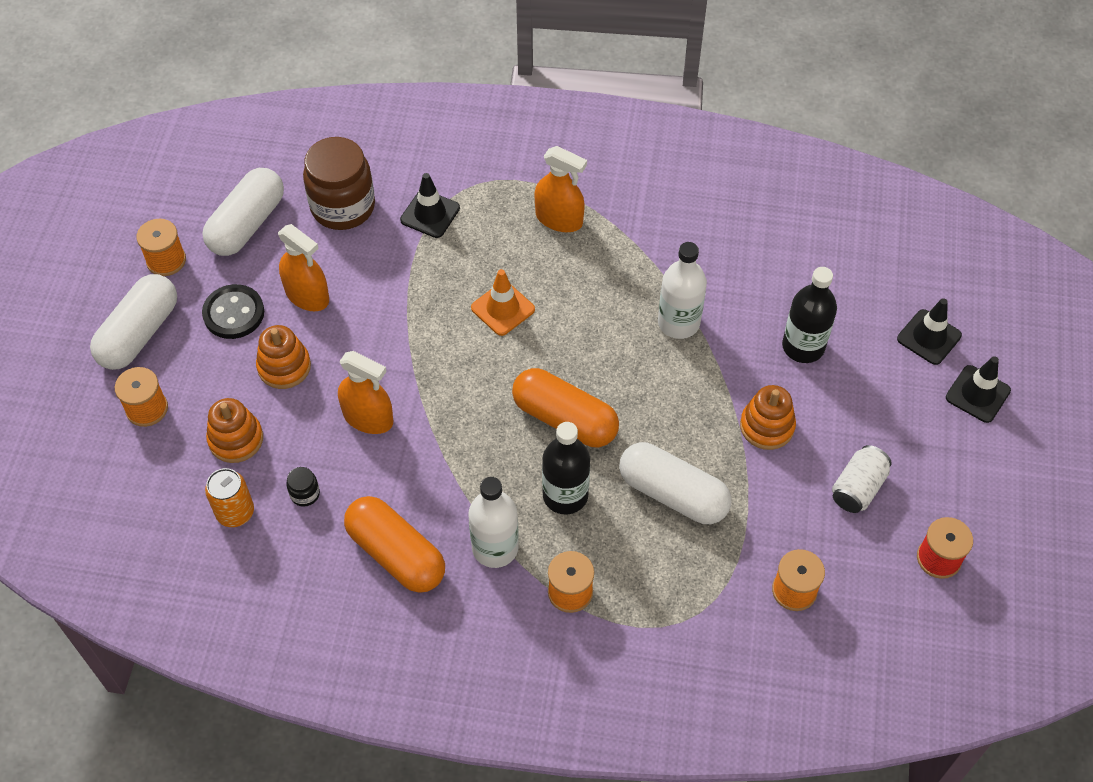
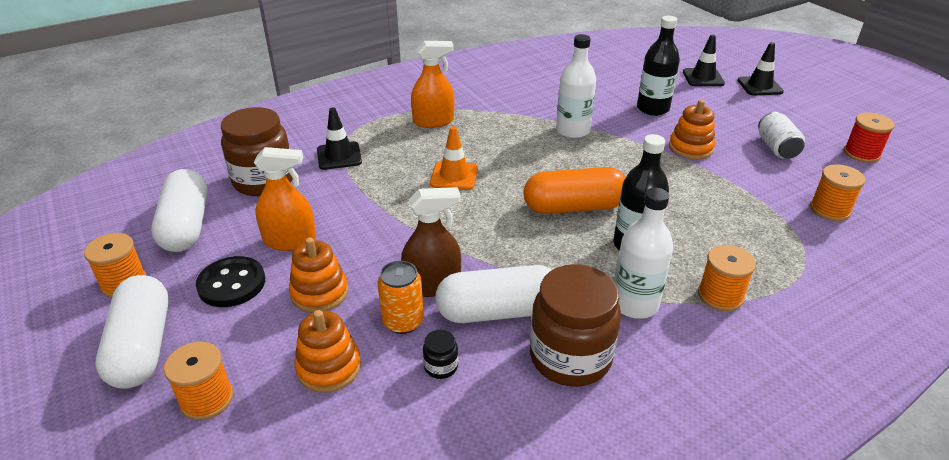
camera: 40 degrees left, 20 degrees down
orange can [205,468,254,527] -> orange can moved to [377,261,424,334]
orange spray bottle [338,351,393,434] -> brown spray bottle [401,187,461,297]
orange capsule [344,496,445,593] -> brown jar [530,264,621,387]
white capsule [619,442,732,524] -> white capsule moved to [435,265,552,323]

